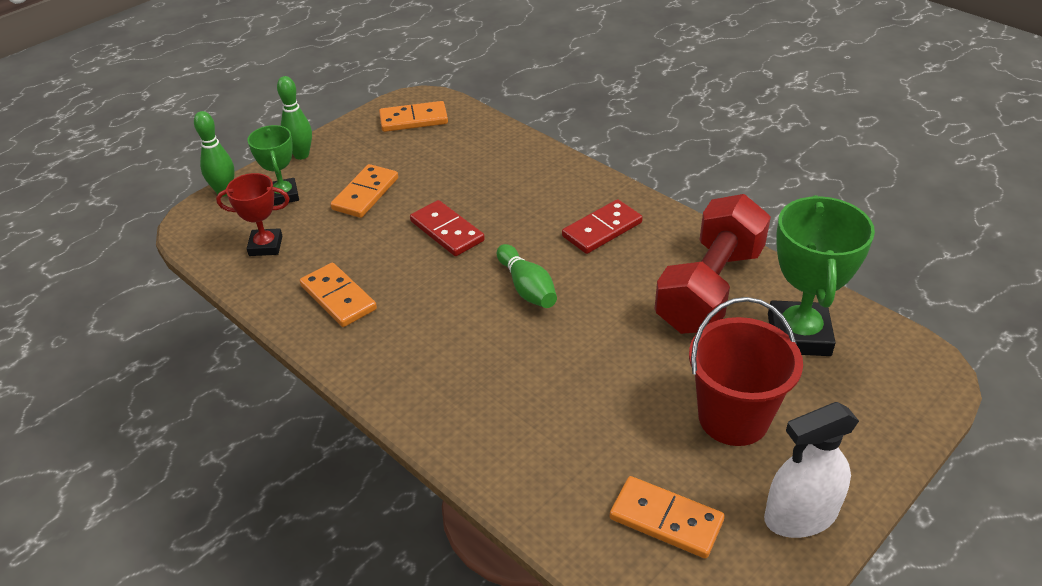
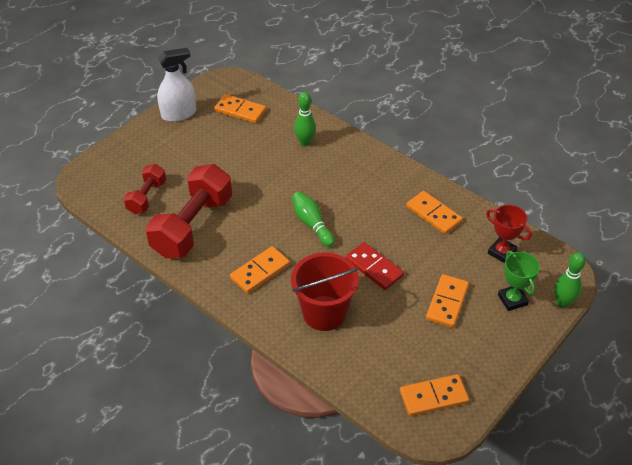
camera: 175 degrees right, 5 degrees up
red trophy [216,173,290,256] -> red trophy turned 45 degrees clockwise [486,205,532,263]
green bowling pin [277,76,312,160] -> green bowling pin moved to [294,92,316,146]
red domino [562,199,643,254] -> orange domino [230,246,290,293]
red bucket [689,297,803,446] -> red bucket moved to [291,252,359,331]
green trophy [768,195,875,356] -> red dumbbell [124,164,166,214]

